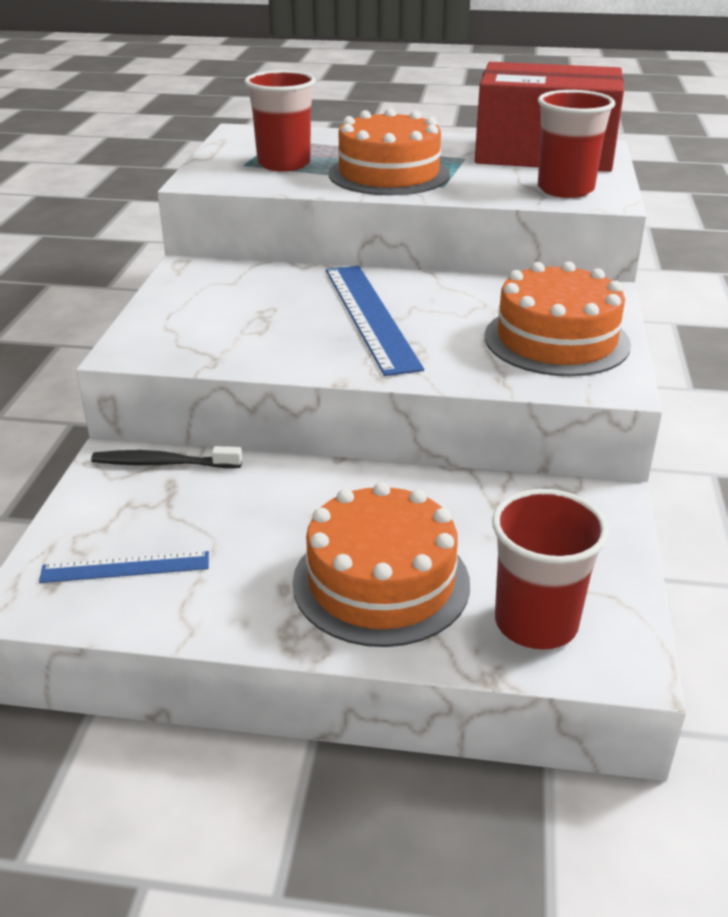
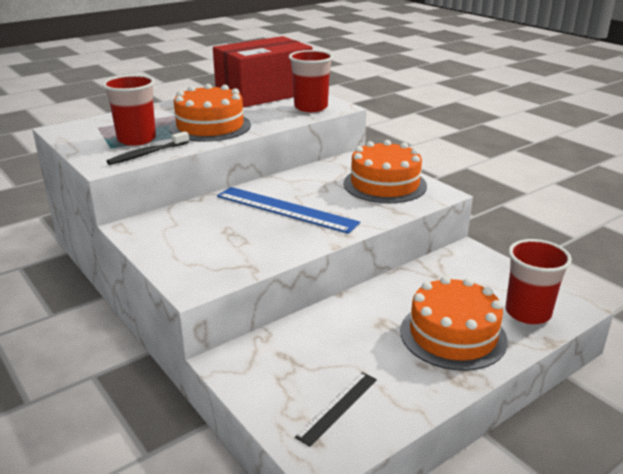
camera: 45 degrees left, 5 degrees down
blue ruler [39,551,209,583] -> black ruler [295,372,377,446]
black toothbrush [91,446,242,468] -> black toothbrush moved to [107,131,189,165]

